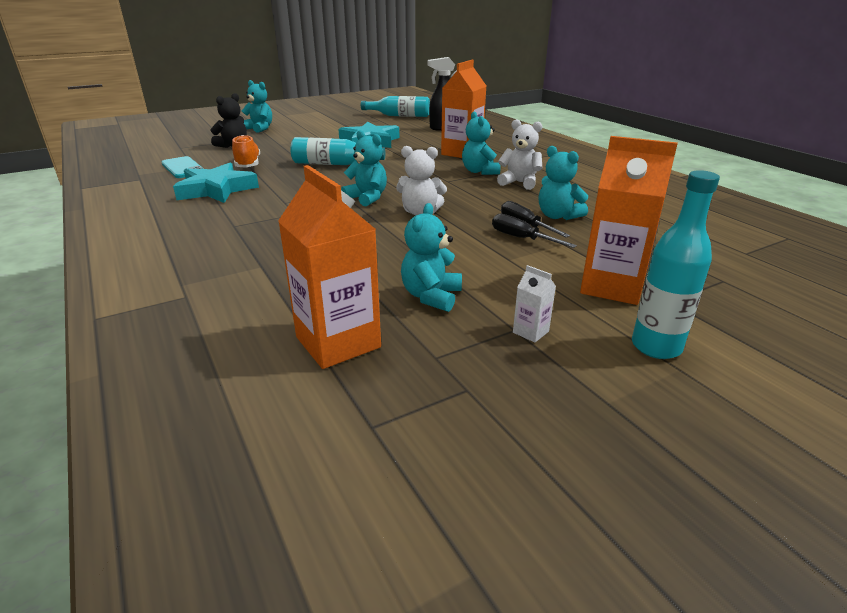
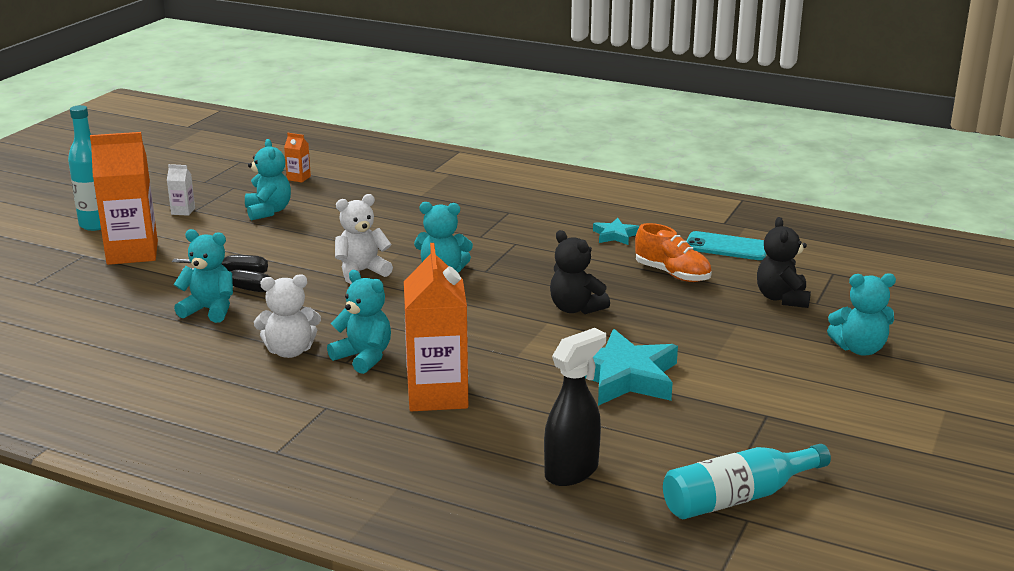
camera: 145 degrees right, 5 degrees down
turquoise star [173,163,259,203] -> turquoise star [593,218,639,245], size x0.50
orange carton [278,165,381,369] -> orange carton [284,133,311,182], size x0.42
turquoise bottle [290,137,385,165] -> black teddy bear [550,230,610,314]

